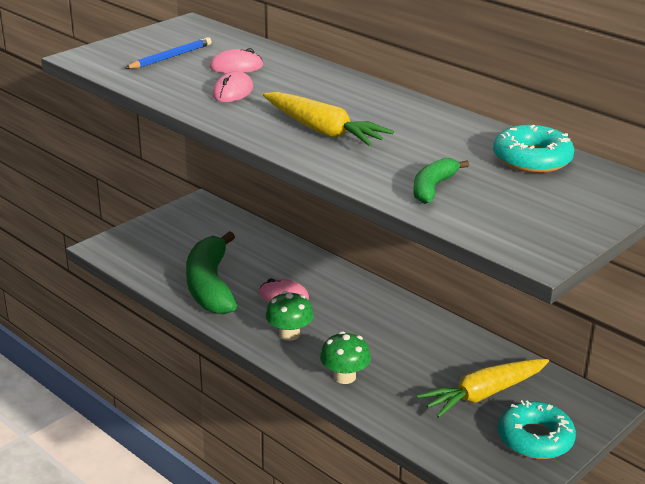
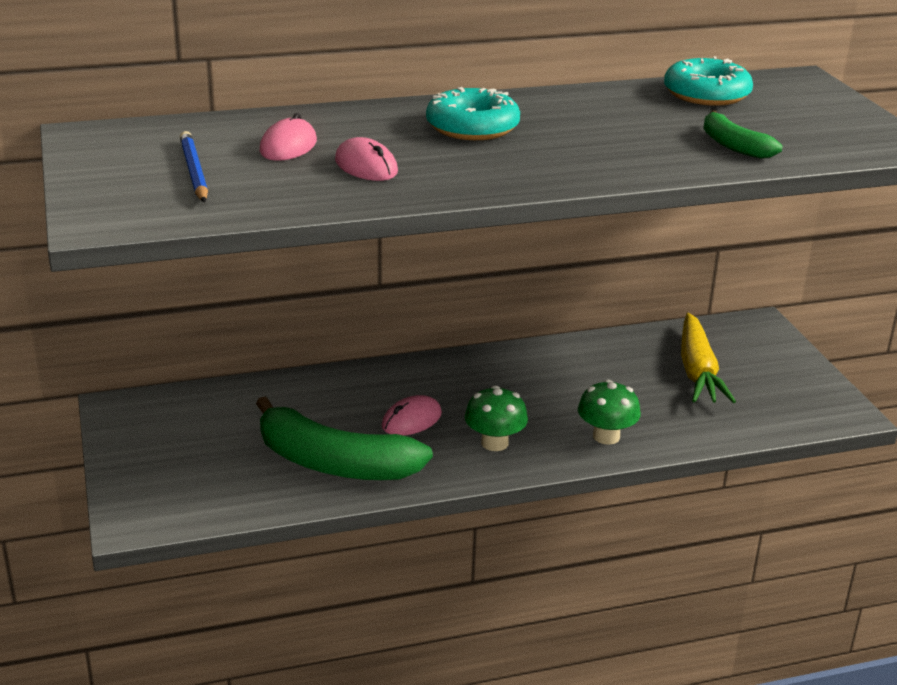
camera: 60 degrees left, 0 degrees up
yellow carrot [263,92,394,146] -> none
turquoise donut [498,400,576,459] -> turquoise donut moved to [426,87,520,140]

